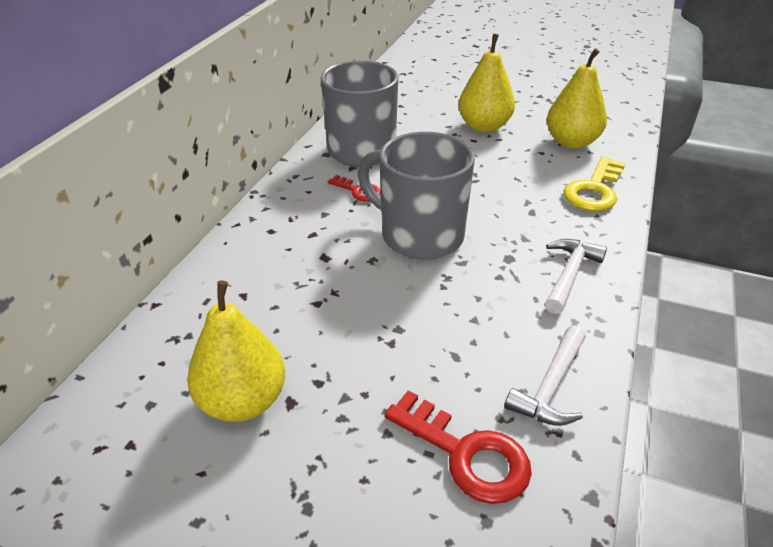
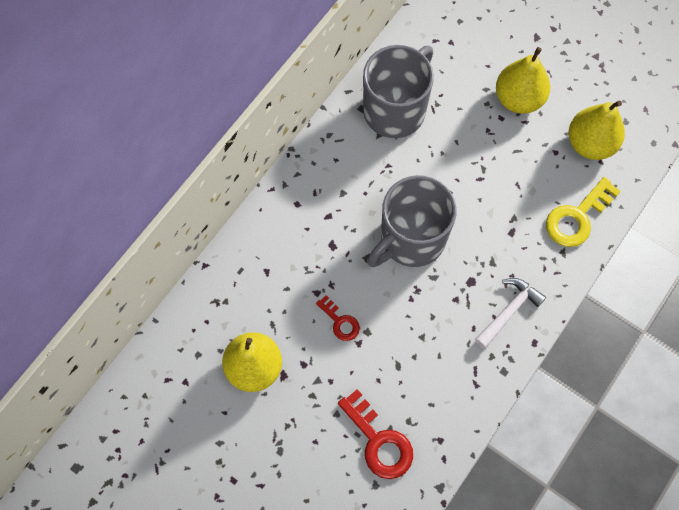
camera: 15 degrees right, 30 degrees up
red key [328,175,381,201] -> red key moved to [316,295,360,341]
grey mug [358,132,475,260] -> grey mug turned 90 degrees counterclockwise [367,175,457,267]
white hammer [504,325,586,426] -> none

